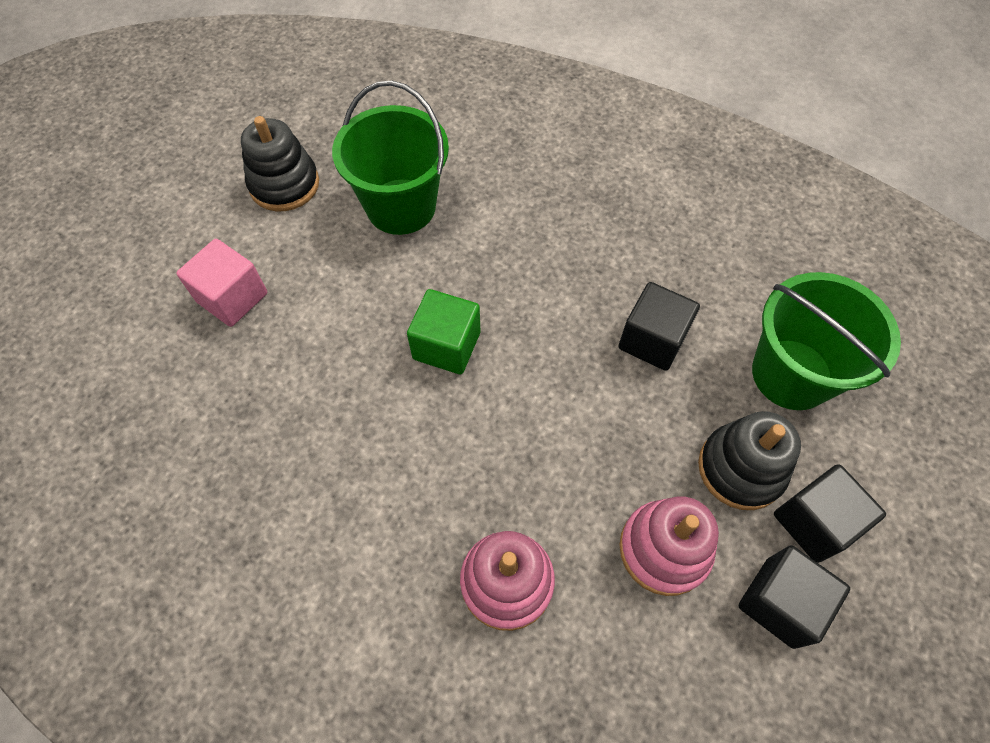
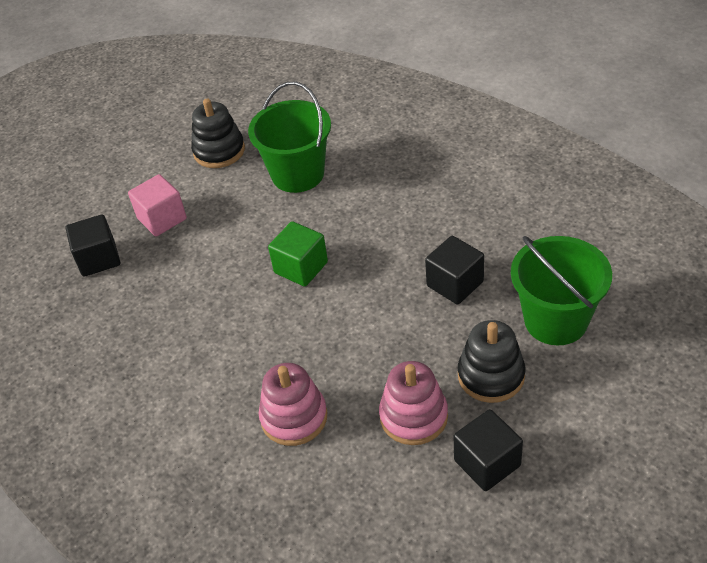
camera: 20 degrees right, 15 degrees down
black cube [774,464,886,563] -> black cube moved to [66,214,120,277]

